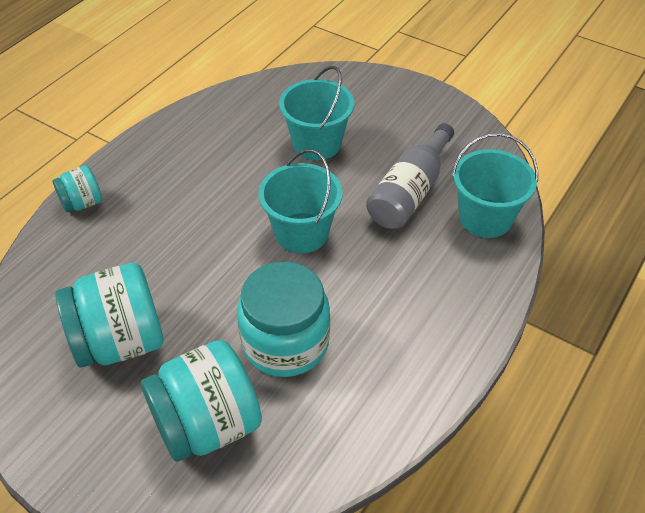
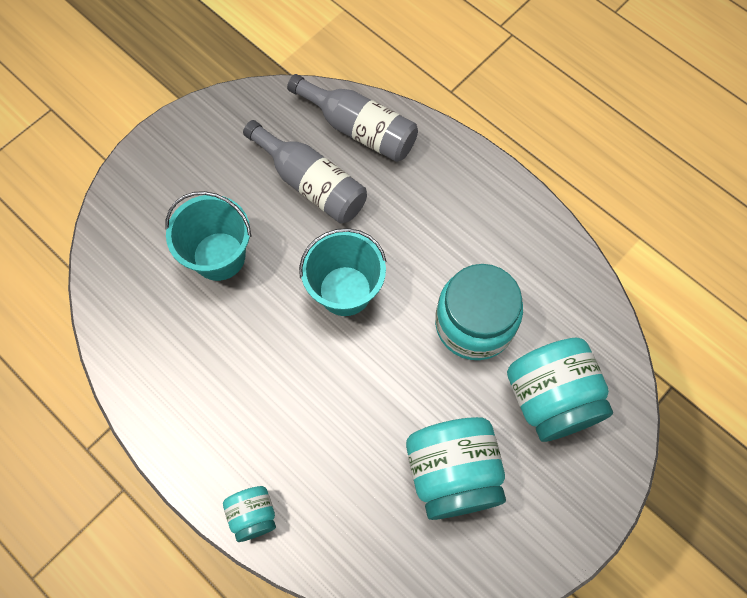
camera: 80 degrees left, 20 degrees up
turquoise bucket [452,133,538,238] -> grey bottle [287,74,418,162]

